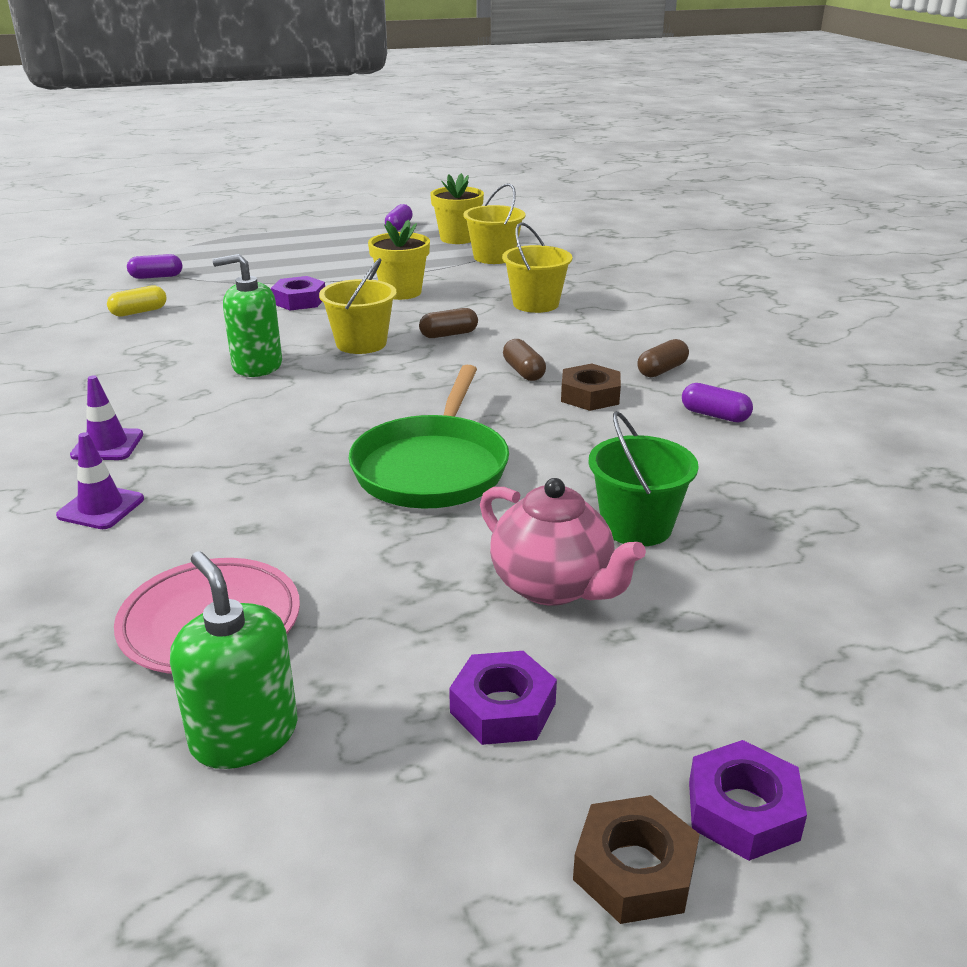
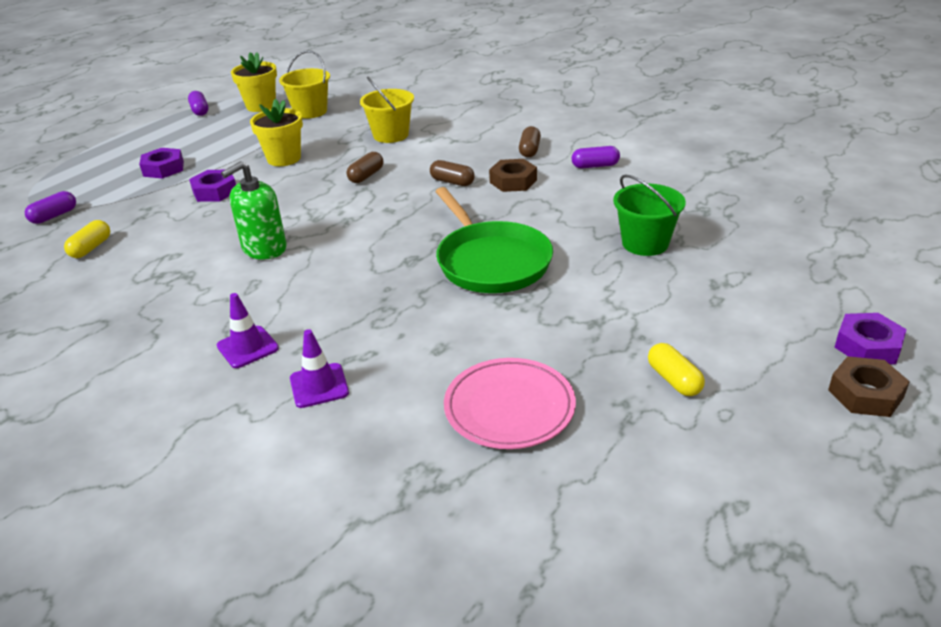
camera: 35 degrees left, 5 degrees up
green soap dispenser [170,551,298,769] -> none
yellow bucket [319,258,396,354] -> none
purple nut [449,651,557,745] -> purple nut moved to [139,148,184,179]
pink teapot [480,478,646,606] -> none
none -> yellow capsule [648,343,705,396]

